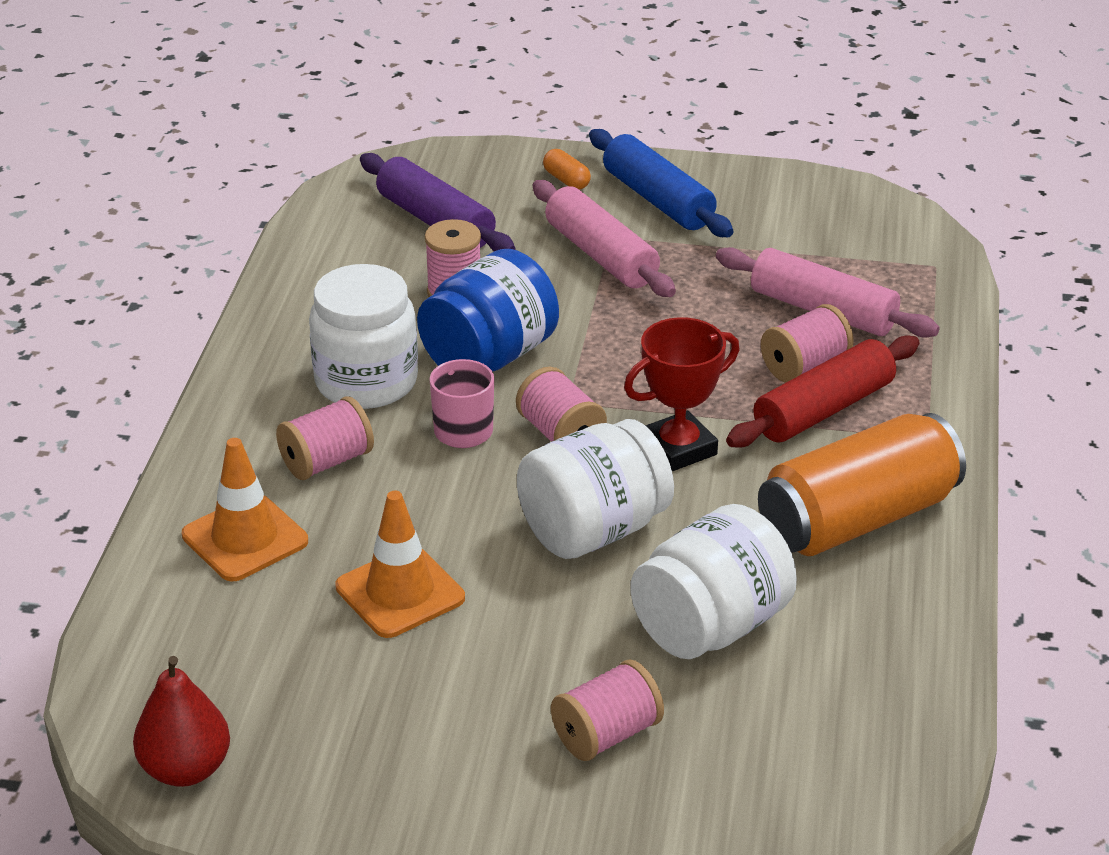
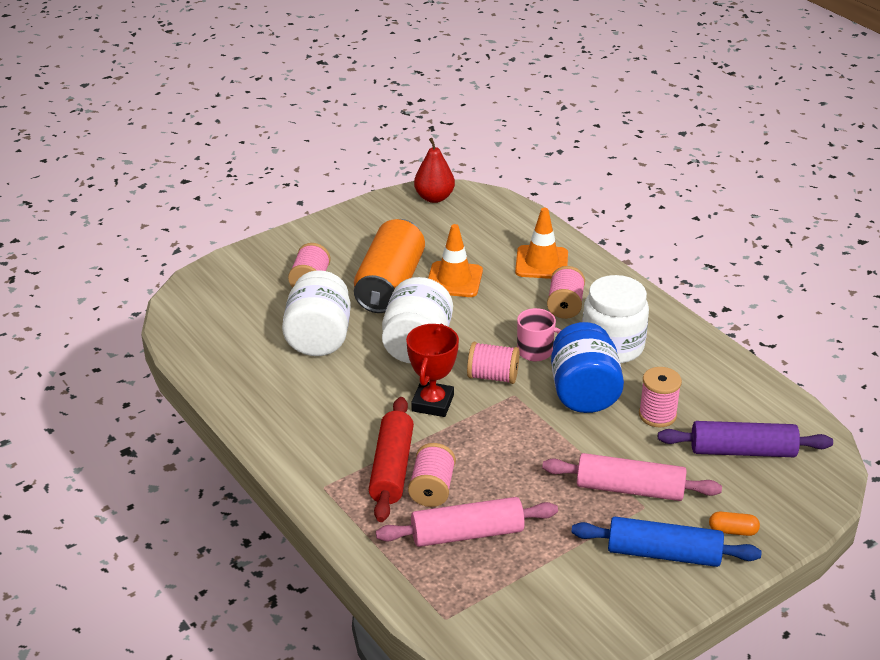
camera: 135 degrees right, 0 degrees up
orange can [758,413,966,556] -> orange can moved to [354,219,425,313]

